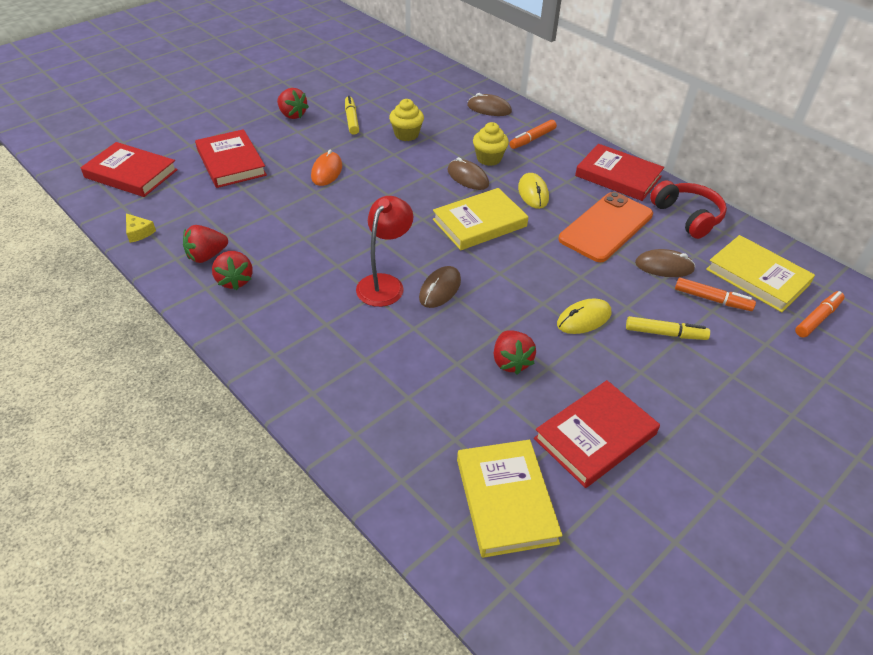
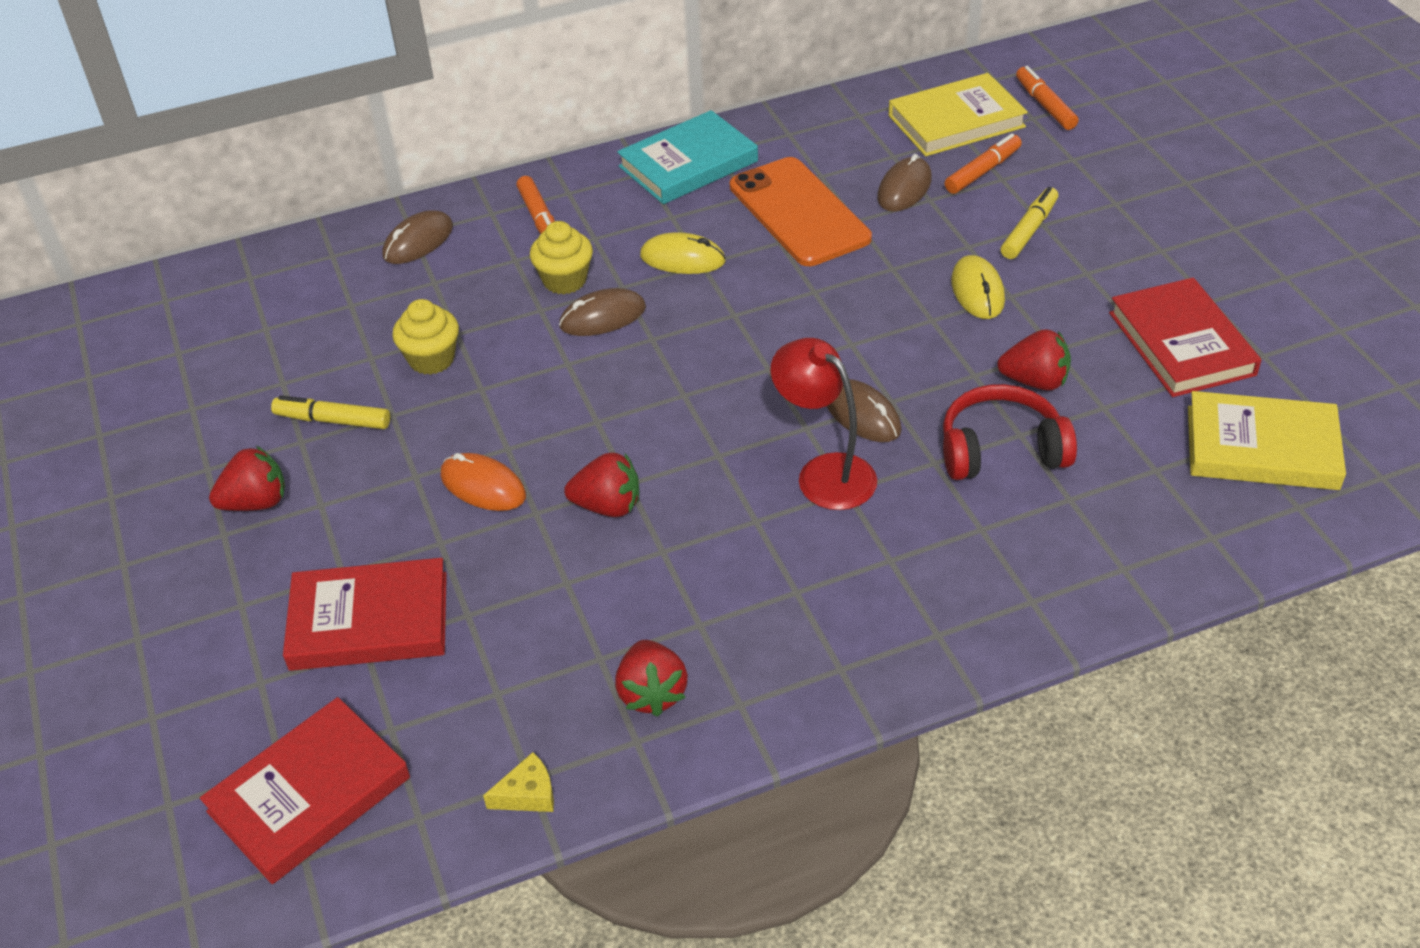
camera: 65 degrees left, 0 degrees up
red strawberry [212,251,253,290] -> red strawberry moved to [564,452,639,517]
yellow book [433,188,529,250] -> none
red book [575,144,664,201] -> turquoise book [617,110,758,204]
red headphones [650,180,727,239] -> red headphones moved to [943,384,1077,480]

